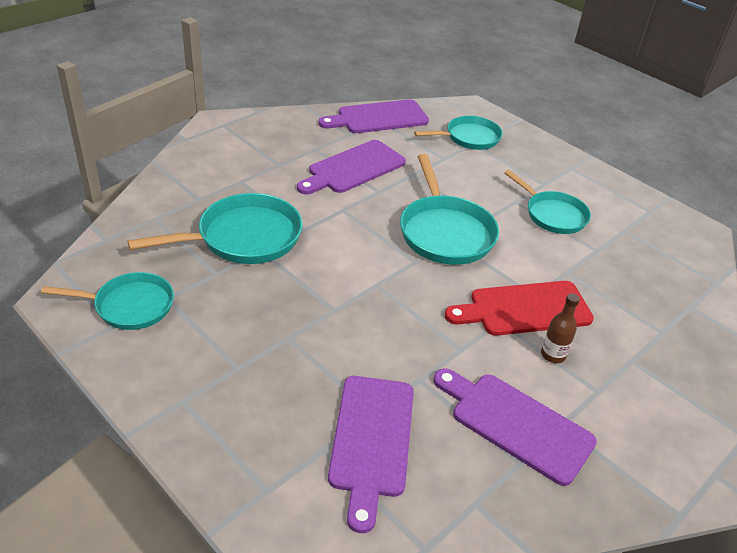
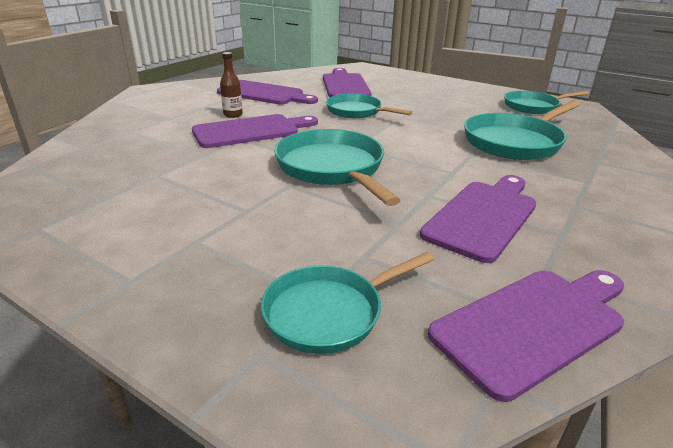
camera: 170 degrees right, 10 degrees down
red cutting board [445,281,594,336] -> purple cutting board [192,114,318,148]
turquoise pan [504,170,591,234] -> turquoise pan moved to [326,94,412,118]

